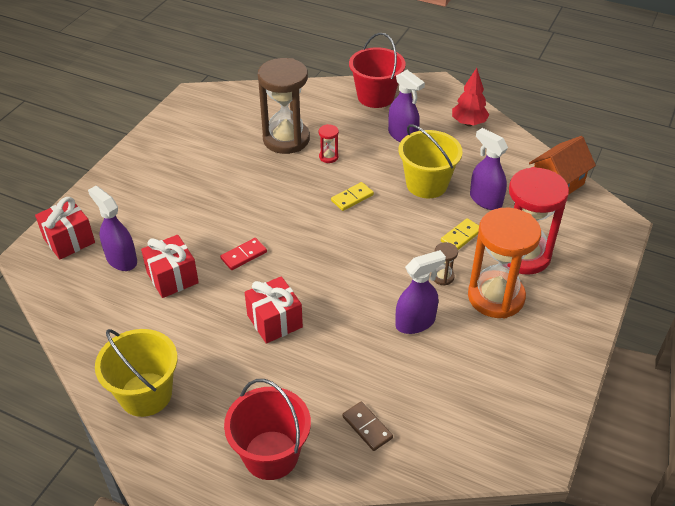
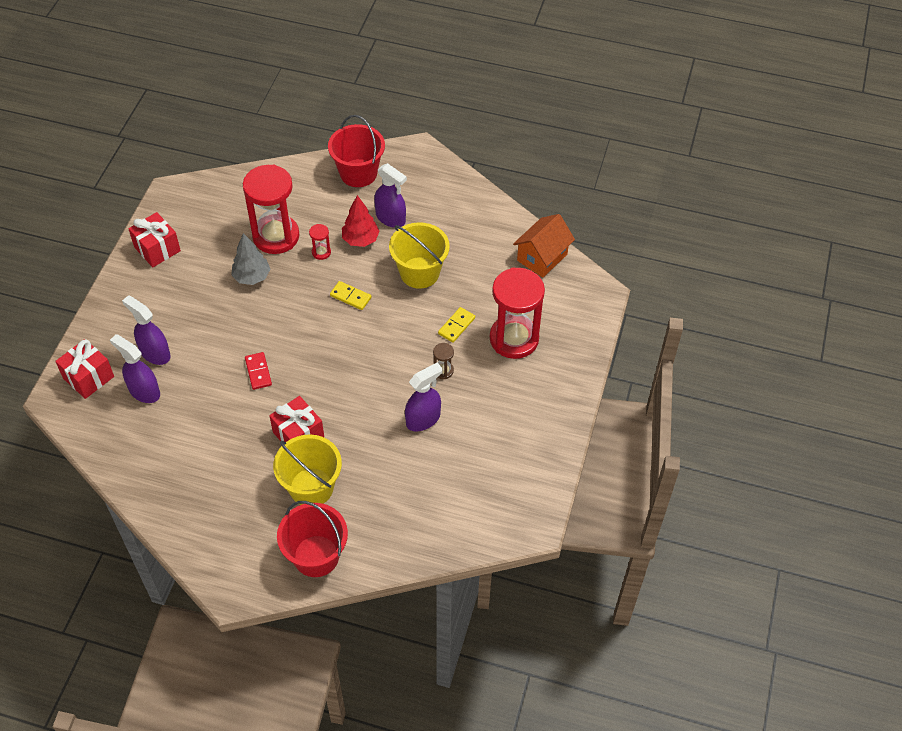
camera: 10 degrees left, 10 degrees up
yellow bucket [95,329,178,417] -> yellow bucket moved to [273,434,342,505]
red gift [141,235,199,298] -> red gift moved to [128,212,181,267]
red domino [220,238,267,270] -> red domino turned 60 degrees counterclockwise [245,352,272,390]
brown hourglass [258,58,310,154] -> red hourglass [243,164,300,254]
yellow domino [331,182,374,211] -> yellow domino turned 75 degrees clockwise [330,281,371,310]
brown domino [342,402,393,451] -> none
red tree [452,68,489,126] -> red tree moved to [342,195,380,247]
orange hourglass [468,208,541,319] -> none
purple spray bottle [470,128,508,210] -> purple spray bottle moved to [122,295,171,365]
none -> grey tree [231,233,270,285]

